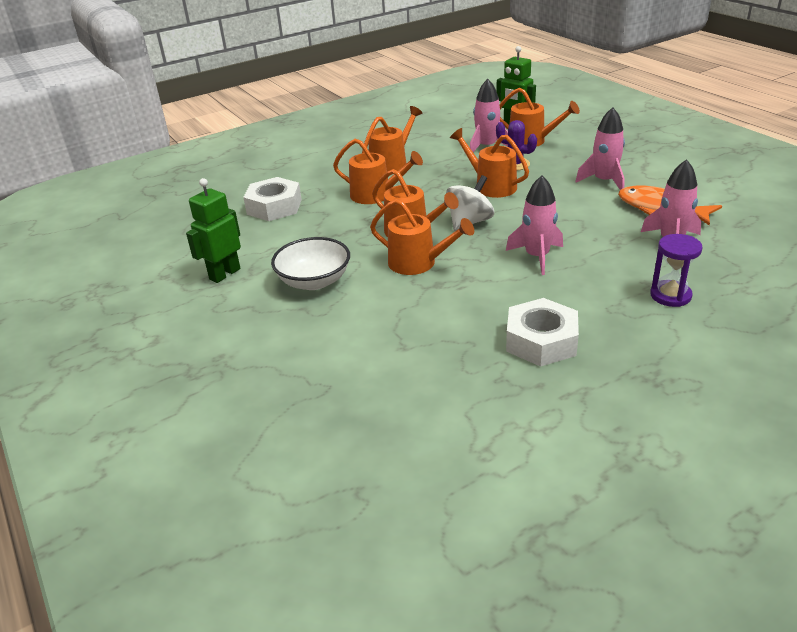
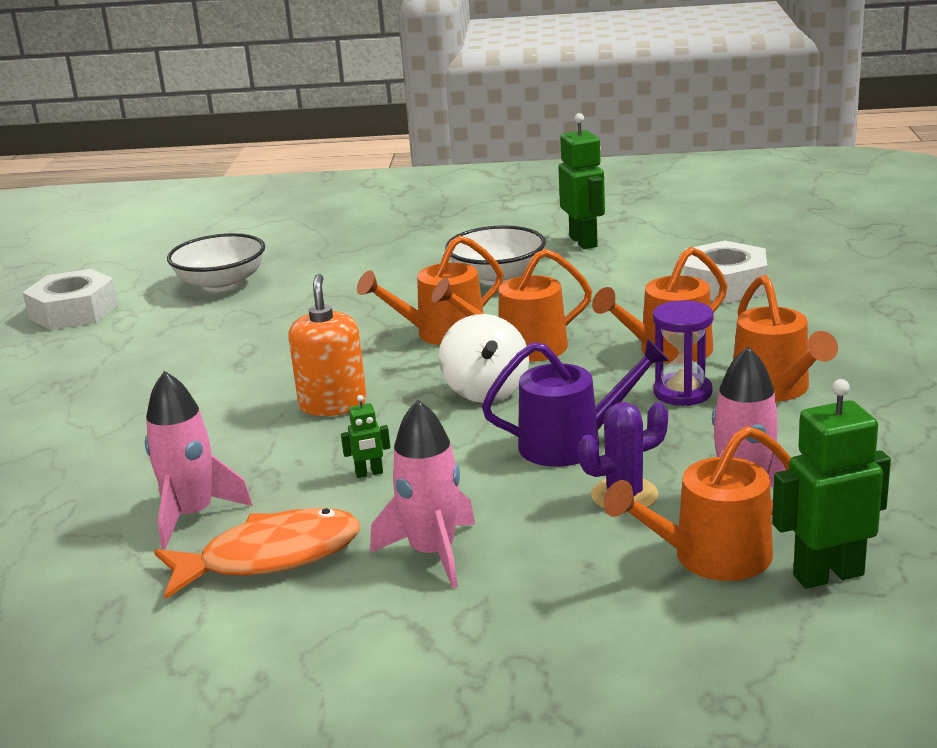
camera: 125 degrees right, 10 degrees down
orange watering can [450,128,529,198] -> purple watering can [482,338,669,467]
pink rocket [506,176,563,275] -> orange soap dispenser [288,274,367,416]
white nut [506,298,579,367] -> white nut moved to [22,269,118,330]
purple hourglass [650,234,703,307] -> purple hourglass moved to [653,300,714,406]
none -> white bowl [167,233,265,292]
none -> green robot [341,395,390,478]

